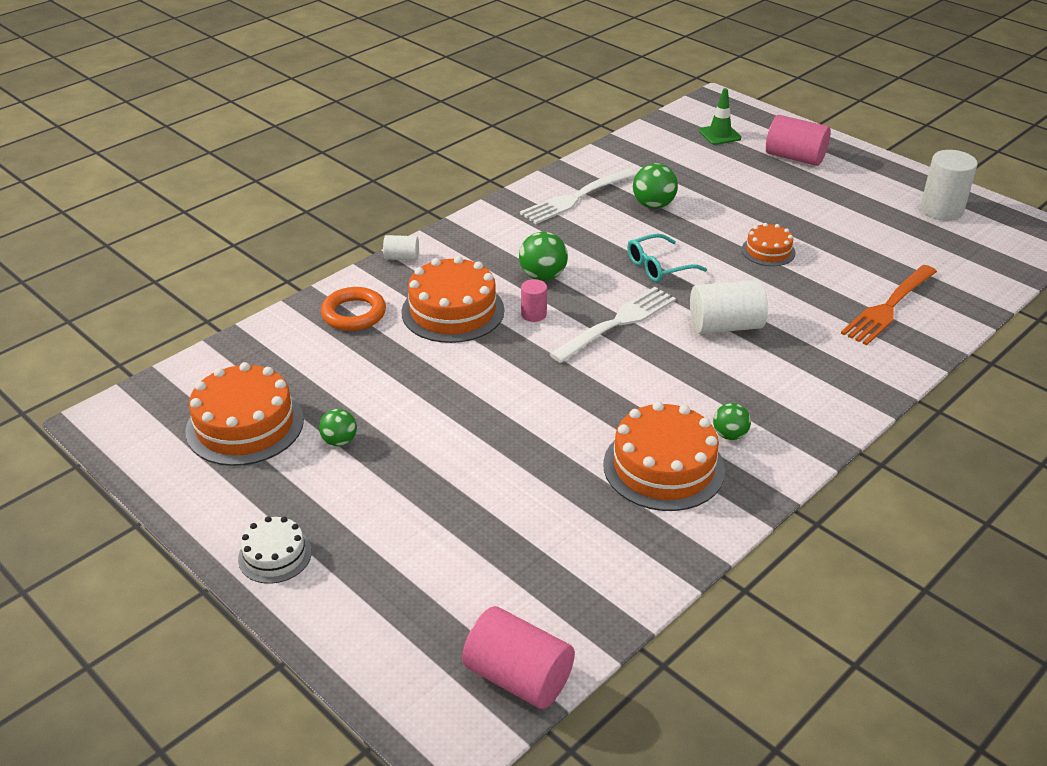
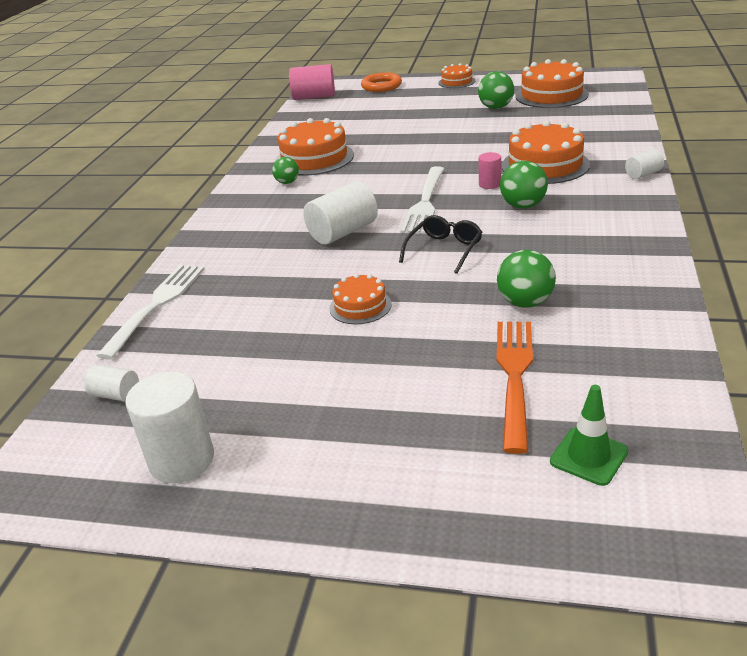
camera: 150 degrees right, 5 degrees down
white cake [238,516,312,584] -> orange cake [439,63,475,88]
green ball [319,409,357,446] -> green ball [478,71,514,109], size x1.56
orange ring [321,287,386,331] -> orange ring moved to [361,72,402,92]
white fork [520,169,636,224] -> white fork moved to [96,265,205,360]
turquoise glasses [627,234,707,282] -> black glasses [399,215,482,274]
pink cylinder [766,115,831,166] -> none
orange fork [841,265,937,345] -> orange fork moved to [497,322,533,454]
none -> white cylinder [84,365,139,402]

